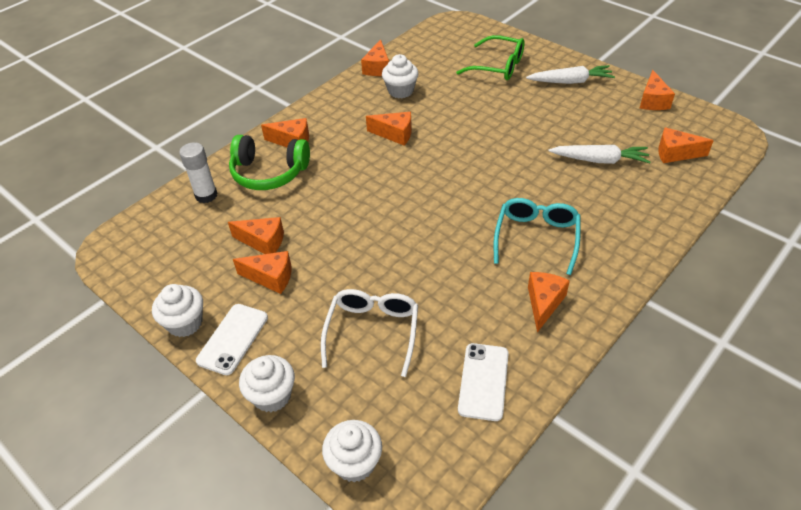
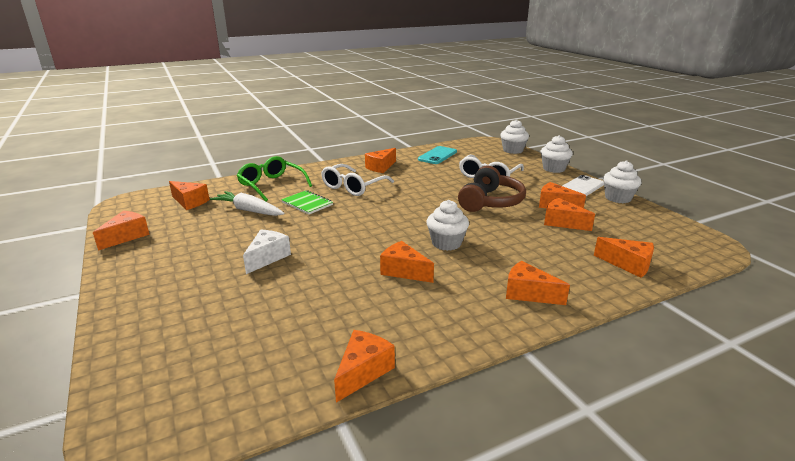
camera: 160 degrees left, 20 degrees down
white glue stick [179,142,217,203] -> orange cheese [594,237,654,278]
green headphones [229,135,310,190] -> none
white cupcake [382,54,418,98] -> white cupcake moved to [426,200,469,251]
green glasses [456,35,525,80] -> green glasses moved to [237,156,312,201]
white phone [458,343,509,421] -> turquoise phone [418,146,457,164]
turquoise glasses [494,198,581,275] -> white glasses [321,164,394,196]
white carrot [526,65,615,84] -> none
none -> white cheese [243,230,291,274]
none -> green notebook [281,190,333,215]
none -> brown headphones [458,166,526,212]

